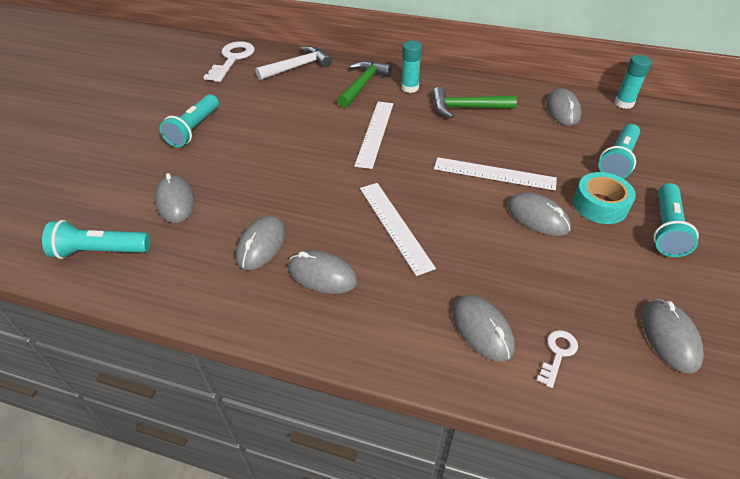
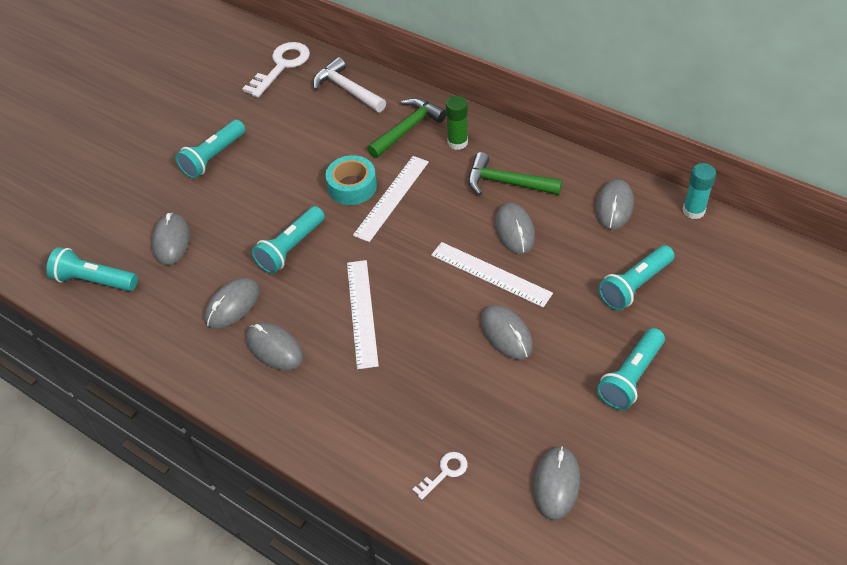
camera: 20 degrees right, 5 degrees up
white hammer [255,46,332,80] -> white hammer turned 120 degrees counterclockwise [313,57,386,112]
turquoise glue stick [401,41,422,93] -> green glue stick [446,96,468,150]
grey mouse [452,295,515,362] -> grey mouse moved to [495,203,535,254]
turquoise tape [573,172,636,224] -> turquoise tape moved to [325,155,377,205]
none -> turquoise flashlight [252,206,325,274]

